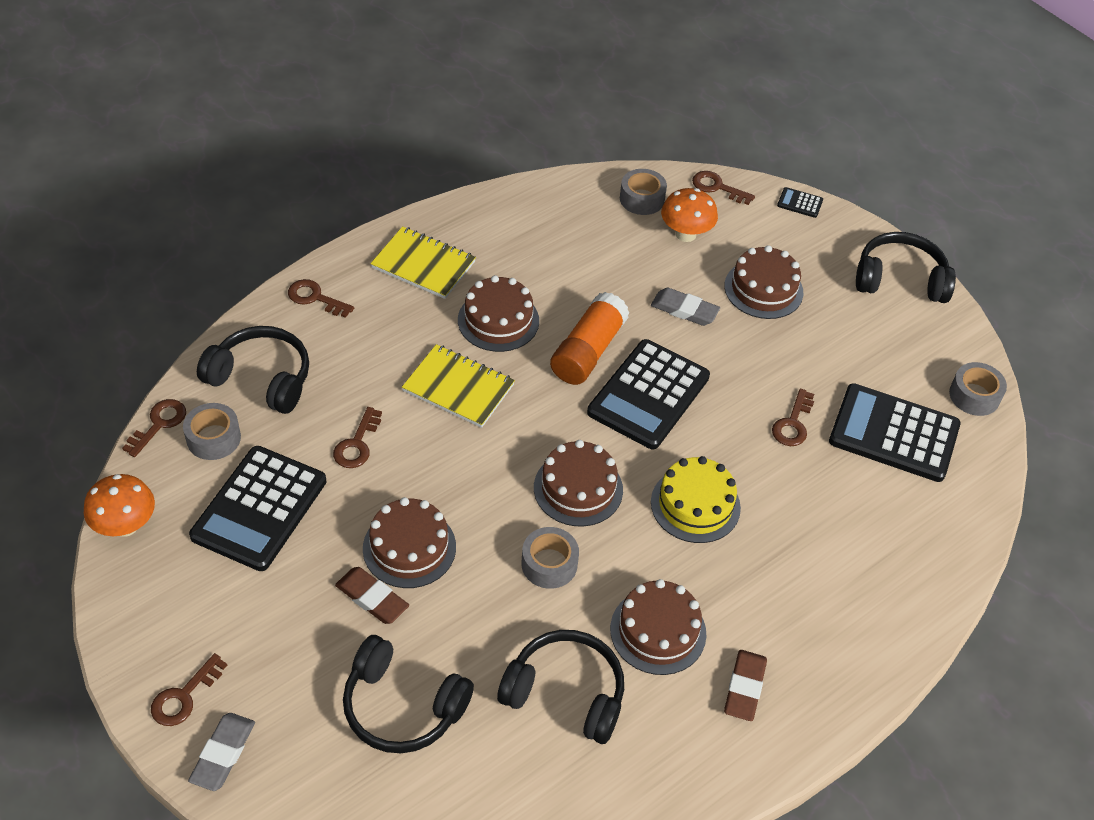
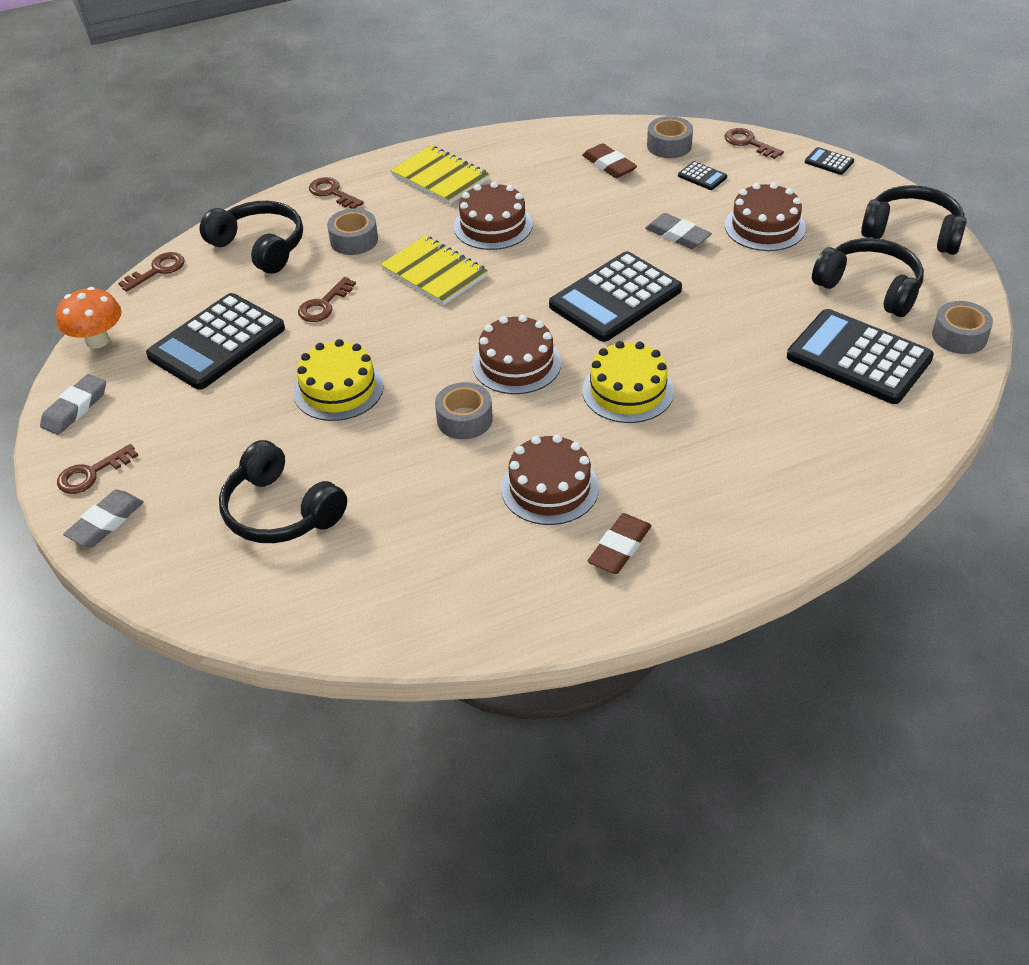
camera: 20 degrees right, 5 degrees down
grey tape [183,403,241,460] -> grey tape moved to [327,208,378,255]
brown eraser [335,567,409,624] -> brown eraser moved to [582,143,637,178]
brown cake [363,497,456,588] -> yellow cake [293,339,384,421]
black headphones [497,630,624,744] -> black headphones moved to [812,238,924,317]
orange glue stick [550,292,630,385] -> none
orange mushroom [661,188,718,242] -> black calculator [678,161,727,190]
brown key [772,389,814,446] -> none
none -> grey eraser [40,374,106,435]

